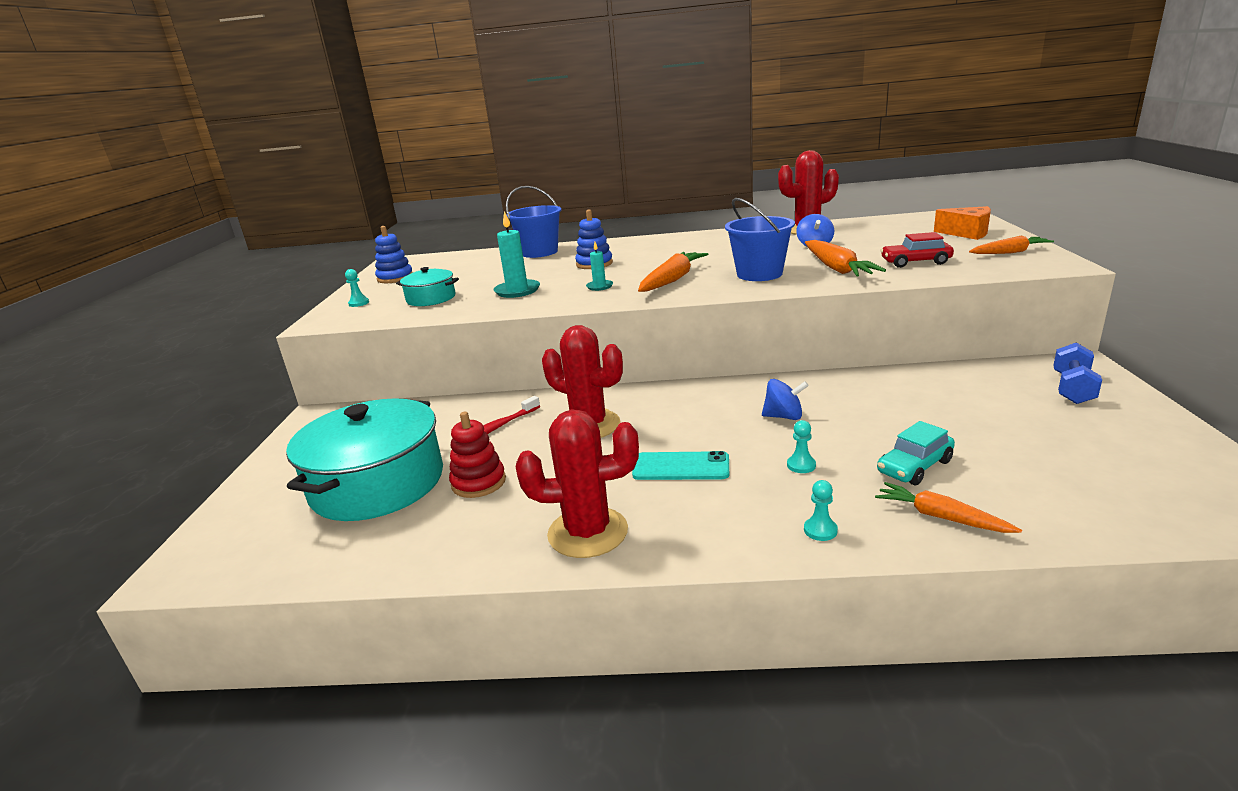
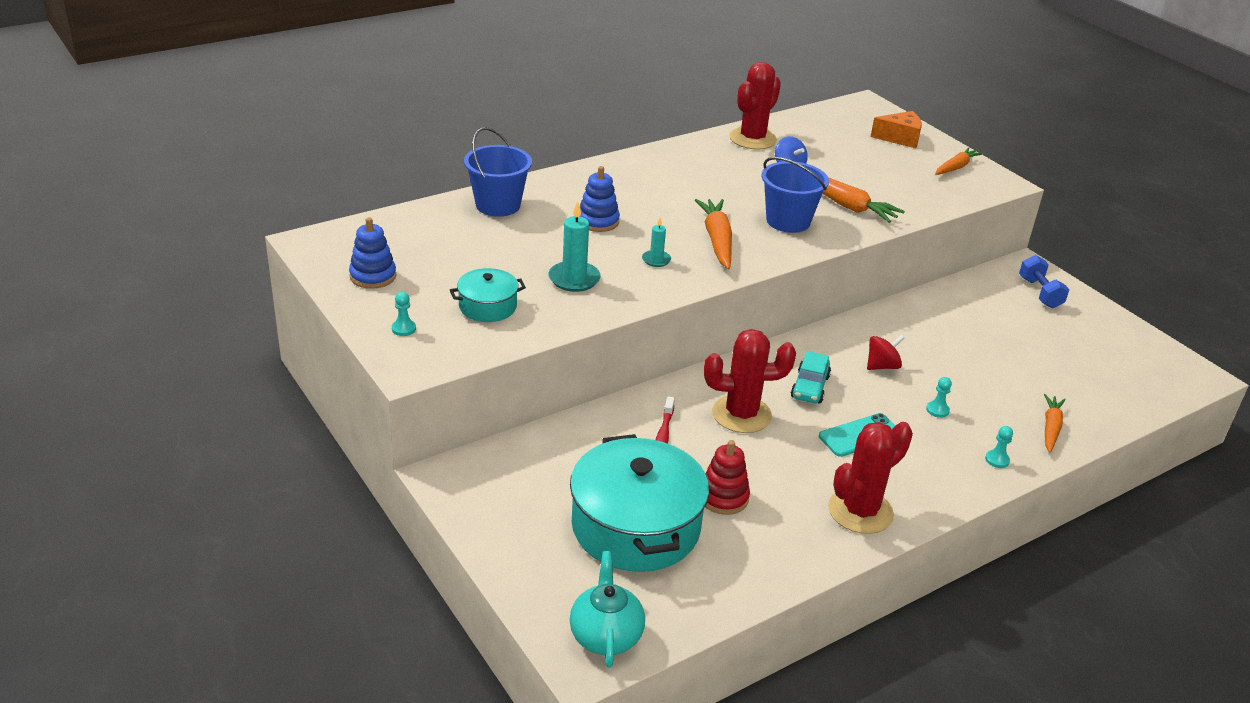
camera: 40 degrees left, 10 degrees up
blue spinning top [762,379,809,420] -> red spinning top [867,335,904,370]
orange carrot [875,482,1022,533] -> orange carrot turned 105 degrees clockwise [1044,394,1066,453]
turquoise car [877,421,955,485] -> turquoise car moved to [791,351,831,404]
red car [880,232,954,268] -> none
none -> turquoise teapot [570,551,645,668]

